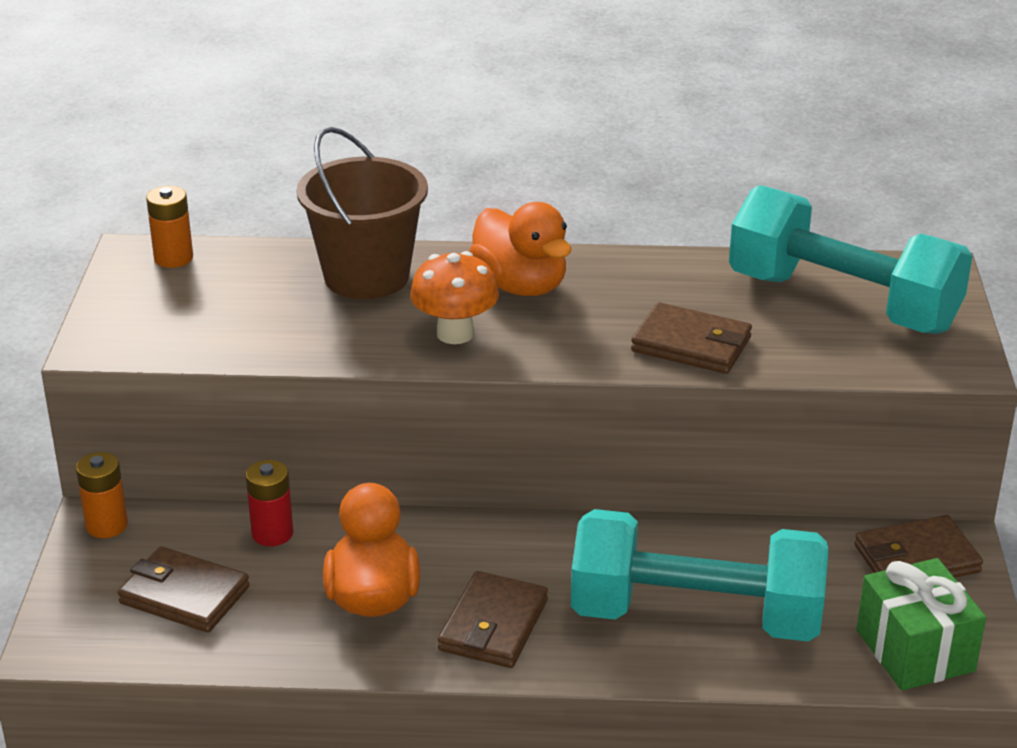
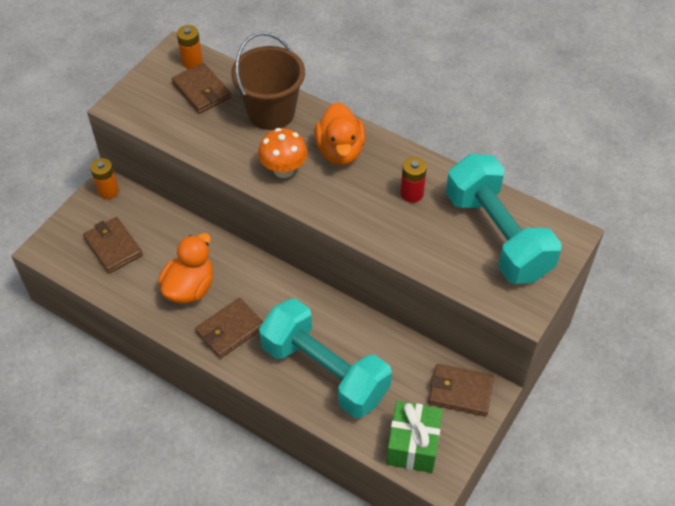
camera: 30 degrees right, 20 degrees up
red battery [245,460,293,546] -> red battery moved to [400,157,427,203]
brown wallet [631,302,752,374] -> brown wallet moved to [171,63,231,114]

